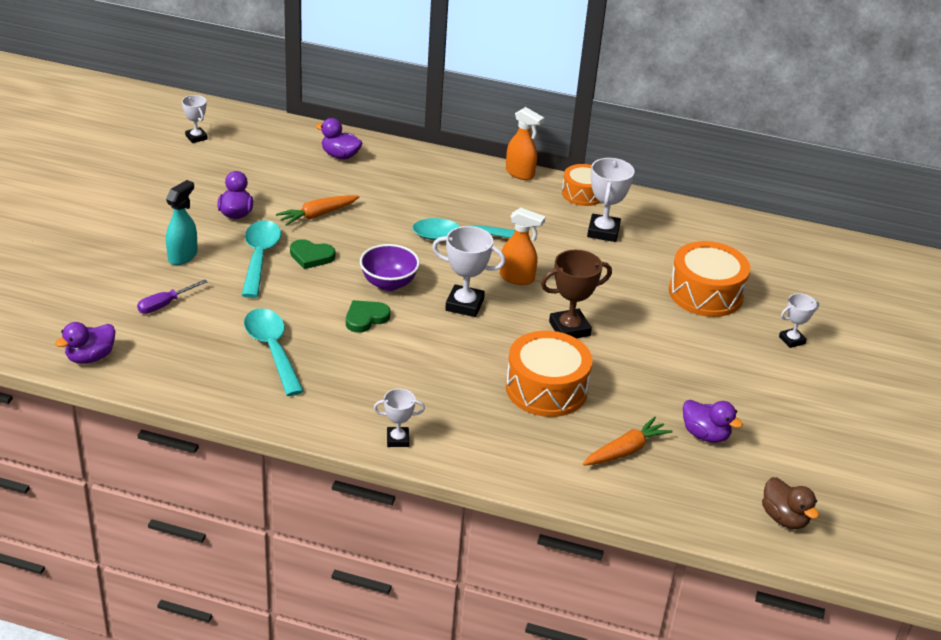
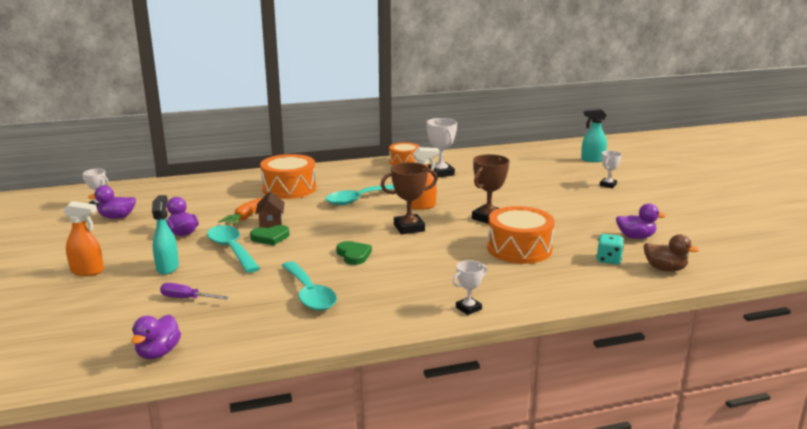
camera: 30 degrees left, 15 degrees down
purple screwdriver [137,279,207,314] -> purple screwdriver turned 90 degrees clockwise [160,283,229,300]
turquoise spoon [244,308,304,396] -> turquoise spoon turned 150 degrees counterclockwise [281,261,337,311]
purple duck [315,118,362,159] -> purple duck moved to [88,185,136,219]
green heart [346,300,390,333] -> green heart turned 135 degrees clockwise [336,241,372,265]
purple bowl [360,244,420,291] -> none
white trophy [432,226,505,317] -> brown trophy [381,162,438,234]
orange spray bottle [506,107,544,180] -> orange spray bottle moved to [63,201,104,276]
orange carrot [583,417,673,466] -> turquoise dice [596,234,624,264]
orange drum [669,241,750,317] -> orange drum moved to [260,154,316,199]
brown duck [762,477,819,529] -> brown duck moved to [644,234,699,272]
none -> brown house [255,191,285,228]
none -> turquoise spray bottle [581,109,607,162]

